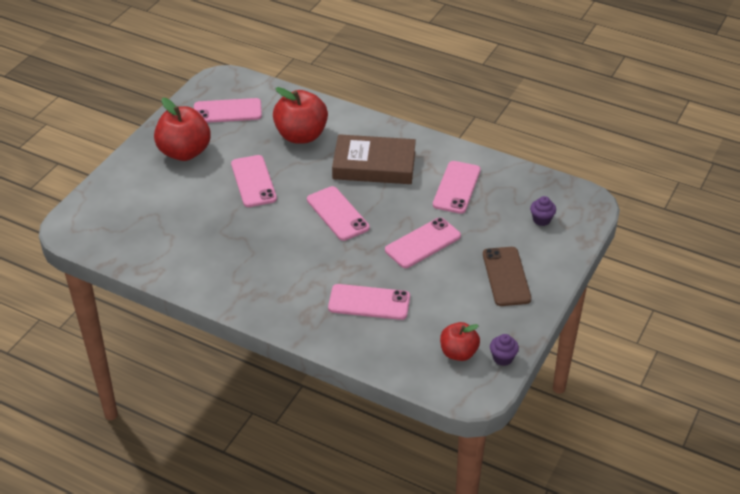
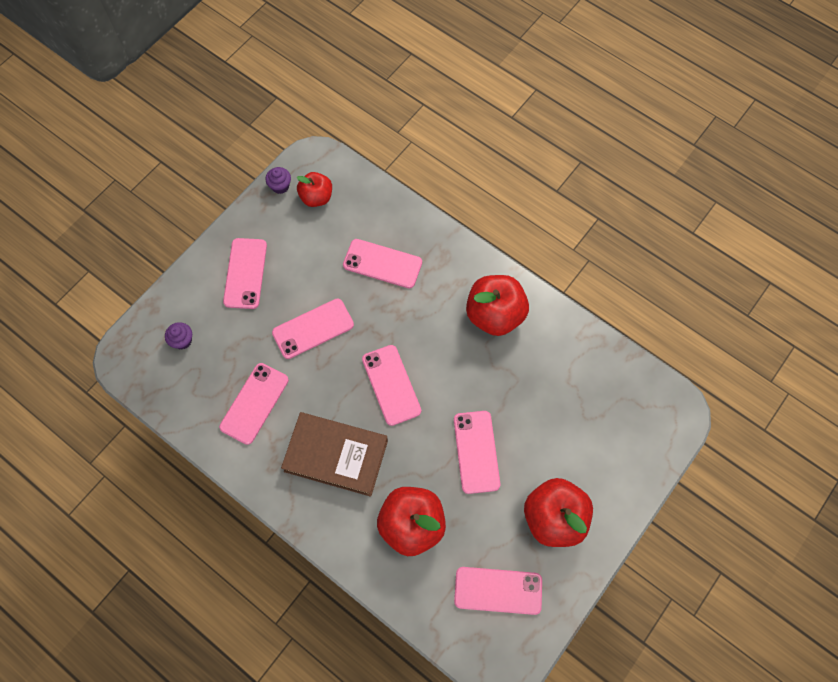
camera: 170 degrees left, 25 degrees up
brown phone [483,247,531,306] -> pink phone [223,238,267,309]
none -> red apple [466,275,529,336]

